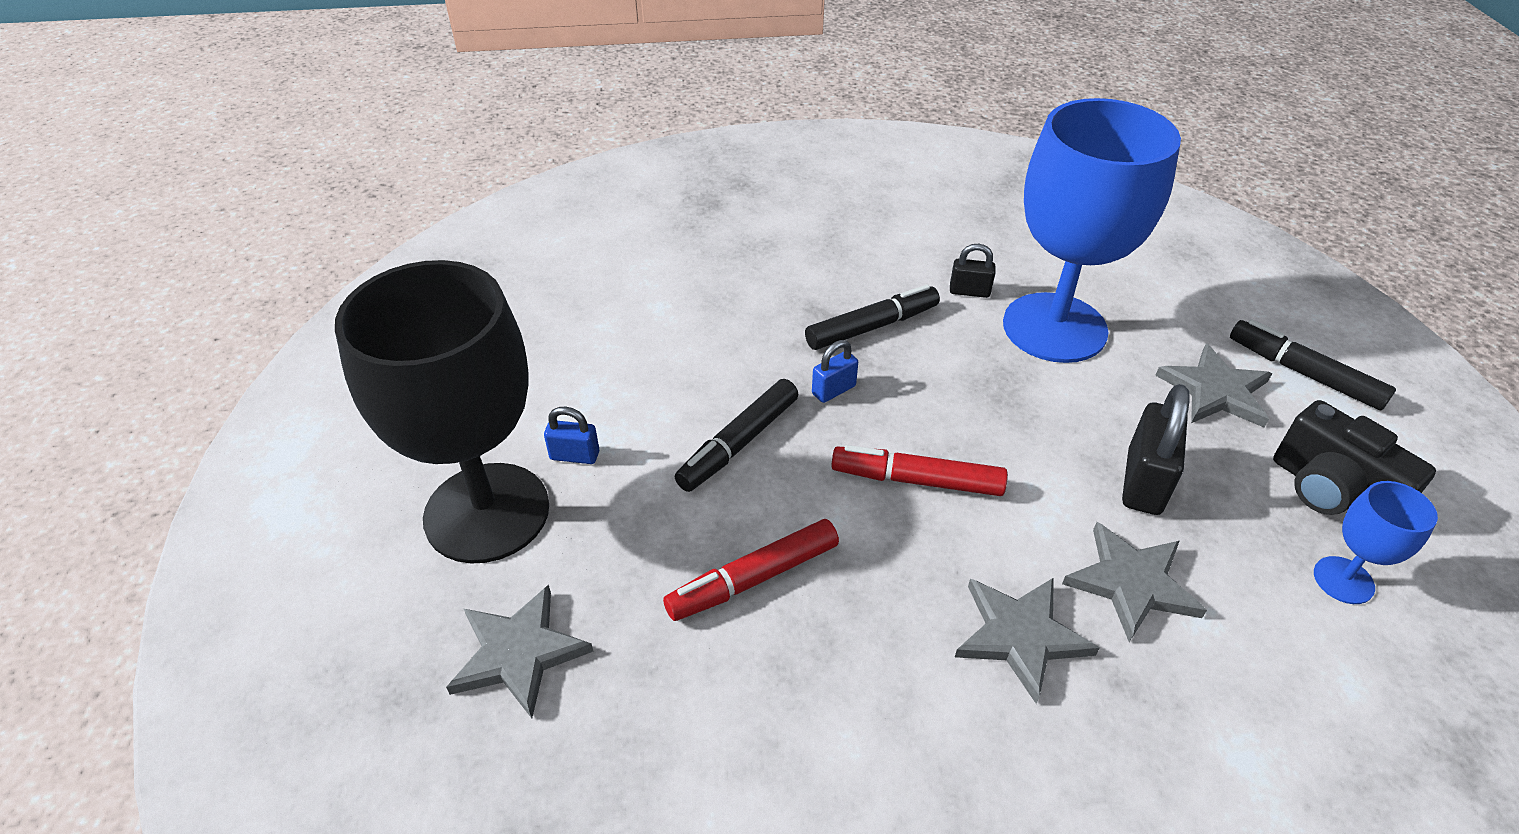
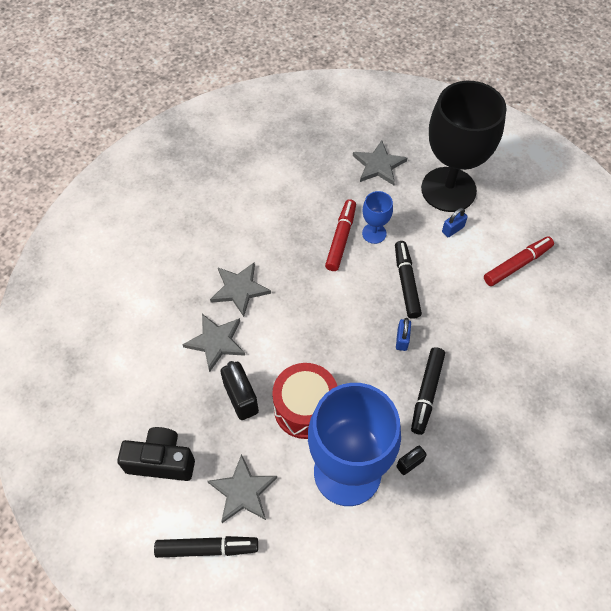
camera: 135 degrees right, 15 degrees up
red marker [831,445,1008,496] -> red marker moved to [484,236,554,286]
blue goblet [1314,481,1438,604] -> blue goblet moved to [362,191,393,244]
none -> red drum [272,363,337,439]

